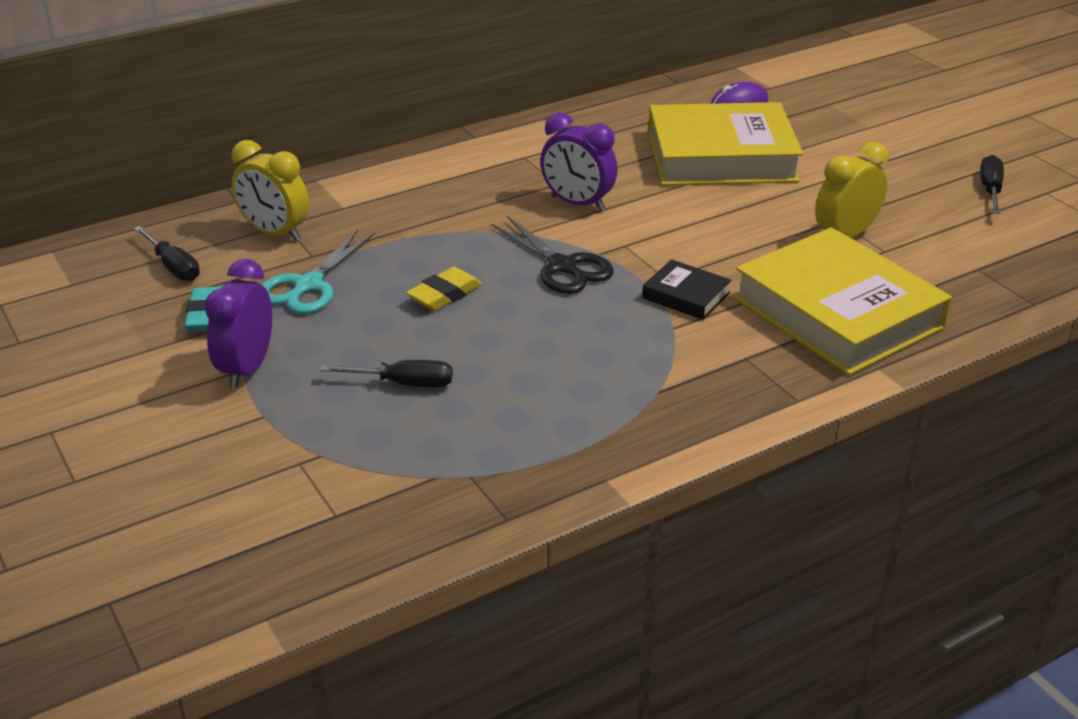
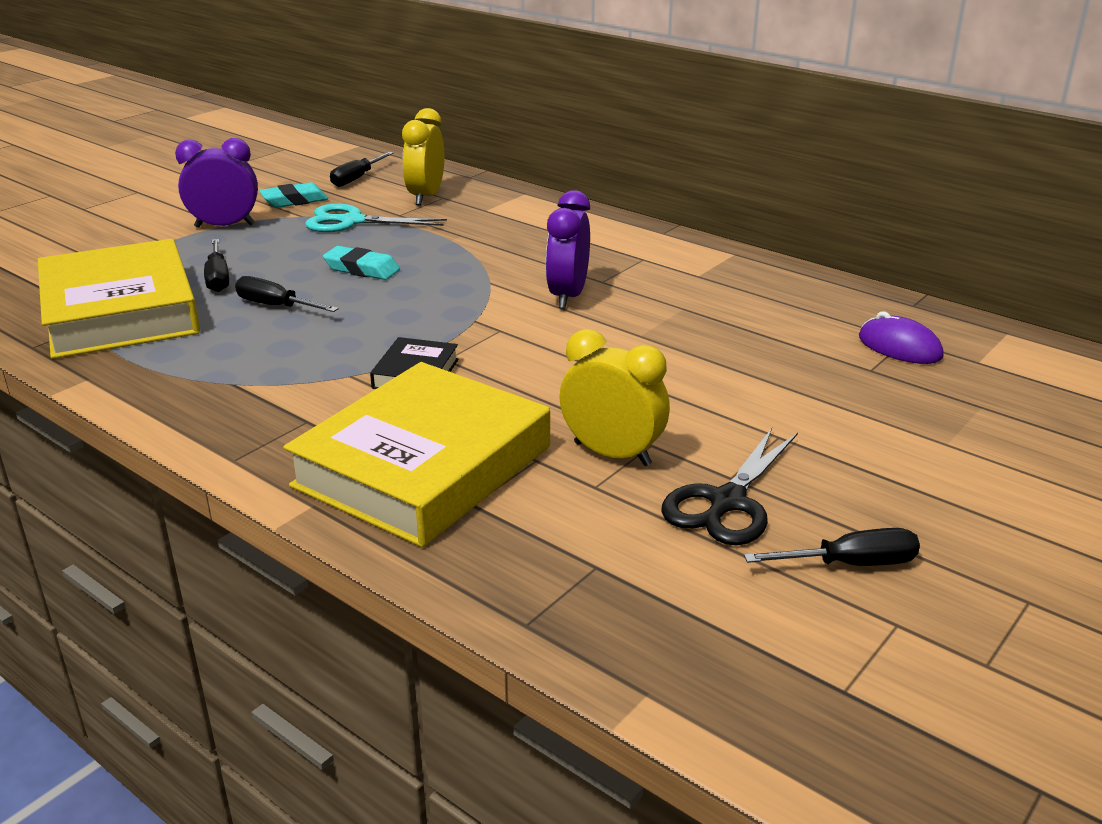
camera: 70 degrees right, 5 degrees down
yellow eraser [406,267,482,311] -> turquoise eraser [323,246,400,280]
black scissors [491,216,614,294] -> black scissors moved to [661,428,798,545]
yellow book [648,102,803,185] -> yellow book moved to [38,239,200,359]
none -> black screwdriver [235,276,339,312]

